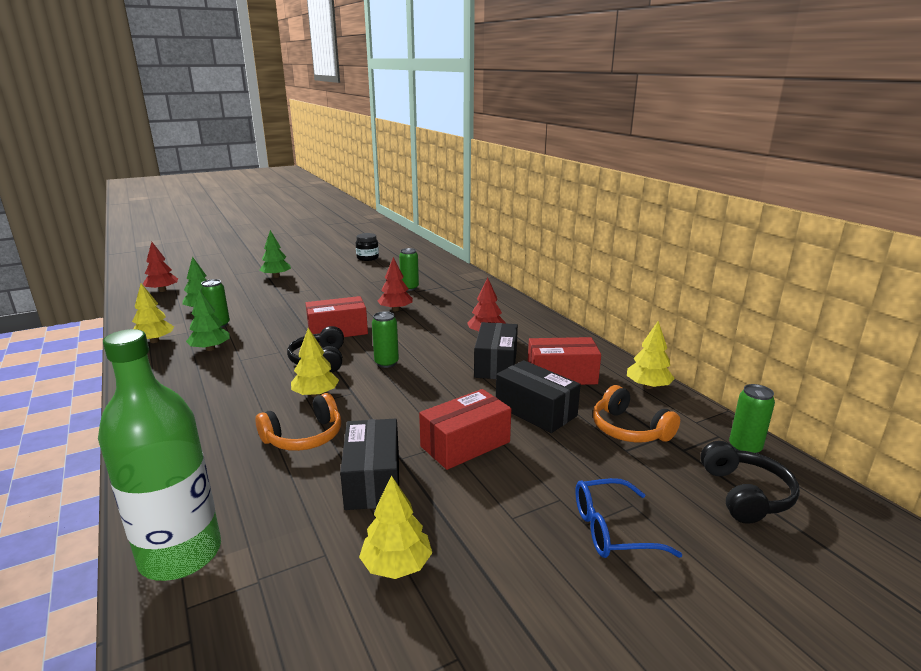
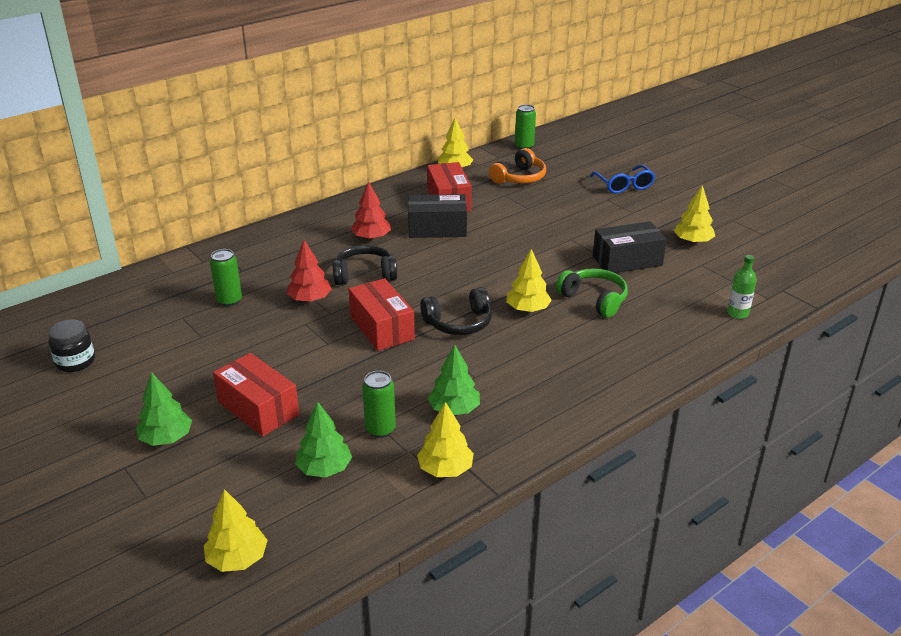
camera: 100 degrees left, 10 degrees up
green bottle [98,329,221,581] -> green bottle [727,255,757,319], size x0.42
red tree [143,242,178,292] -> yellow tree [204,489,268,572]
orange headphones [255,393,341,451] -> green headphones [556,268,628,318]
green can [372,311,399,368] -> none
red box [419,389,511,470] -> red box moved to [213,353,299,436]
black box [496,360,581,433] -> none
black headphones [700,441,800,524] -> black headphones moved to [332,245,397,285]

